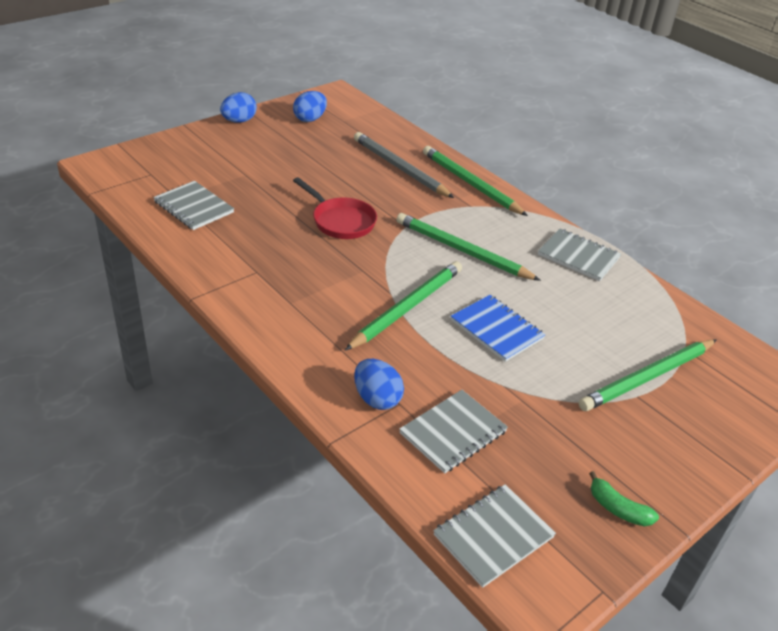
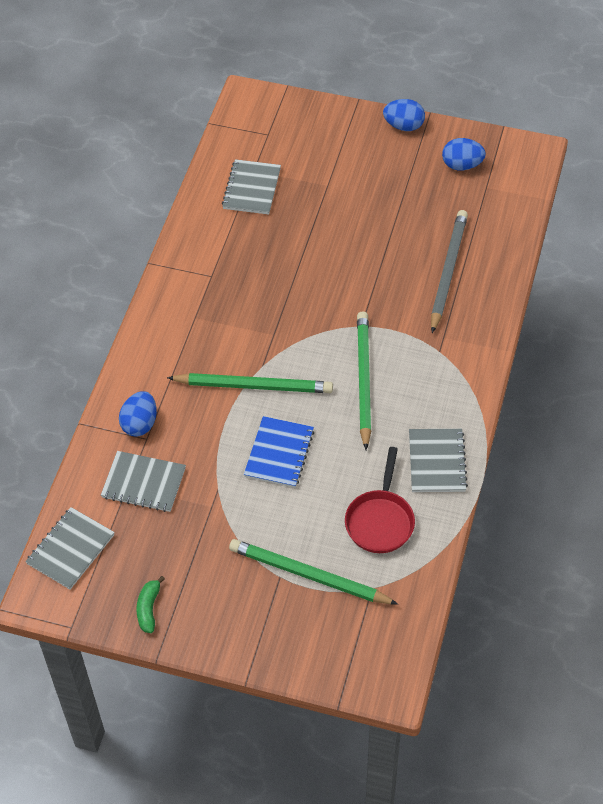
camera: 60 degrees right, 15 degrees up
red pan [293,177,377,239] -> red pan moved to [345,447,415,553]
green pencil [423,146,528,216] -> none
grey notebook [433,484,556,588] -> grey notebook turned 75 degrees counterclockwise [25,507,115,590]

